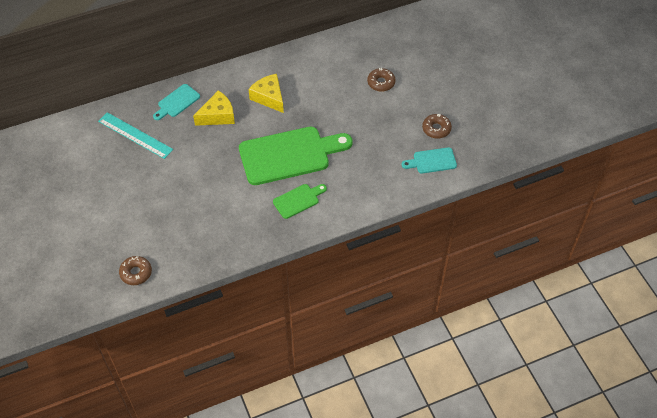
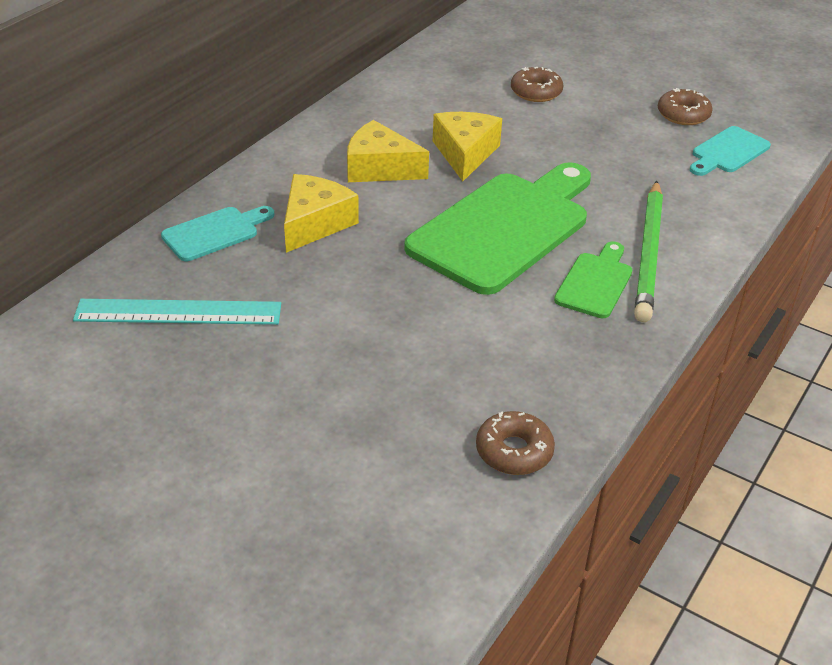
camera: 35 degrees left, 15 degrees down
brown donut [119,256,152,285] -> brown donut moved to [476,411,555,475]
turquoise cutting board [153,84,200,120] -> turquoise cutting board turned 135 degrees counterclockwise [161,206,274,261]
none -> yellow cheese [433,112,502,181]
none -> green pencil [634,181,663,322]

